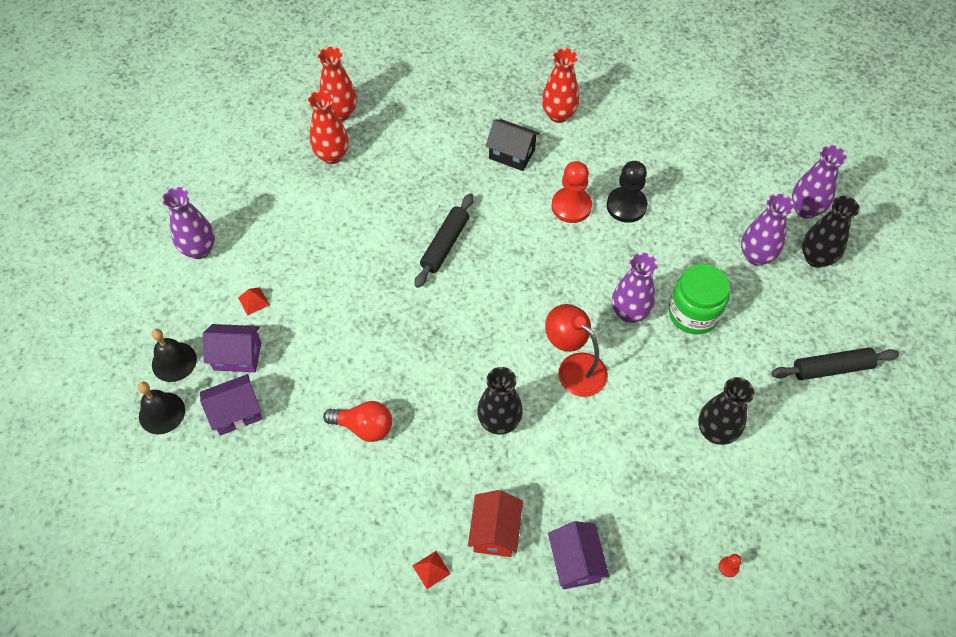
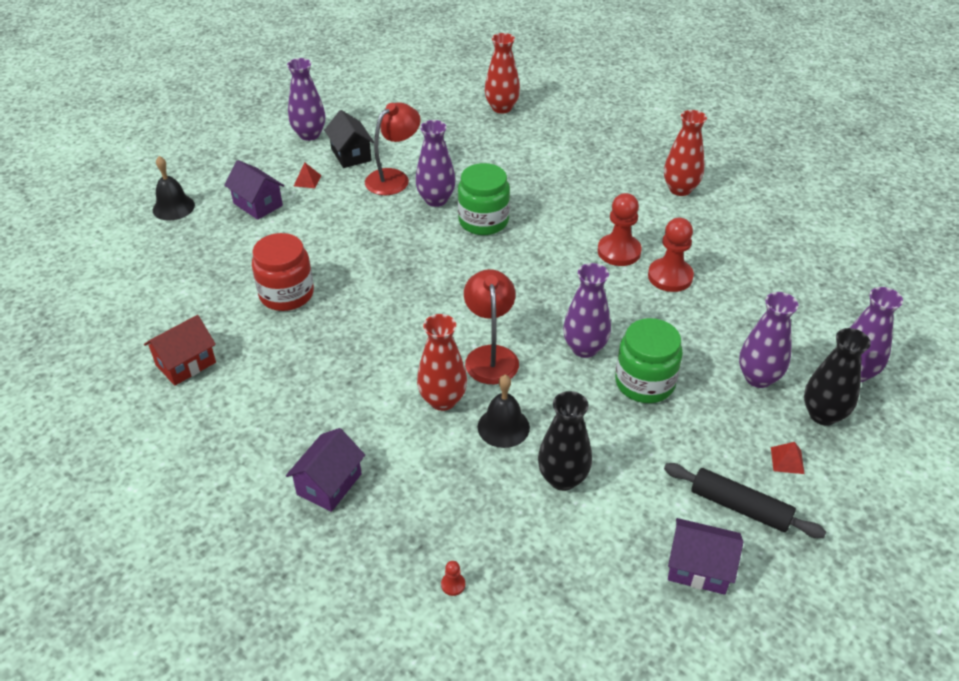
camera: 40 degrees right, 15 degrees down
black bell [152,329,197,382] -> black bell moved to [478,375,530,448]
purple house [200,374,263,436] -> purple house moved to [668,518,743,595]
red vase [308,90,349,164] -> red vase moved to [417,314,467,411]
red light bulb [323,401,392,442] -> red jar [252,233,314,311]
red pyramid [413,551,451,589] -> red pyramid moved to [771,442,805,474]
black rolling pin [415,193,474,288] -> green jar [458,163,510,235]
red house [468,490,523,557] -> red house moved to [144,315,216,386]
black vase [477,367,523,435] -> none
black house [486,119,540,171] -> black house moved to [324,110,374,168]
black pawn [606,161,648,223] -> red pawn [648,218,694,292]
none -> red lamp [365,102,421,195]
none -> purple vase [415,120,456,207]

